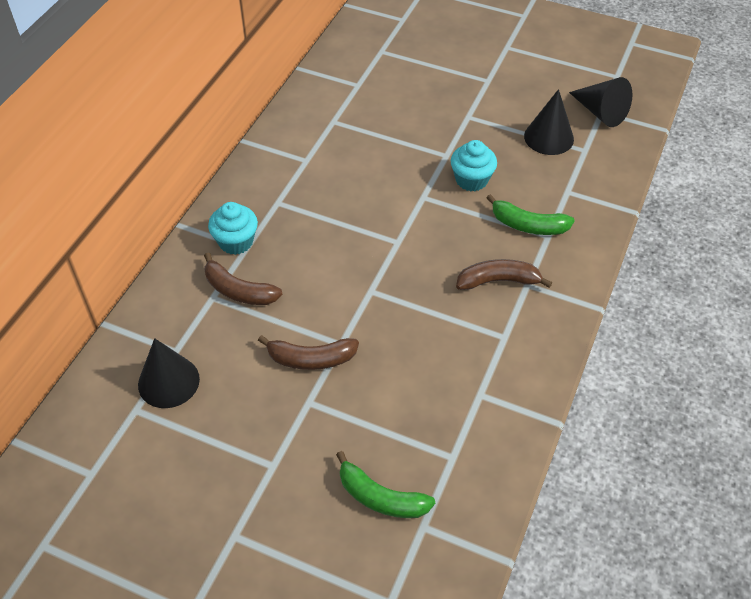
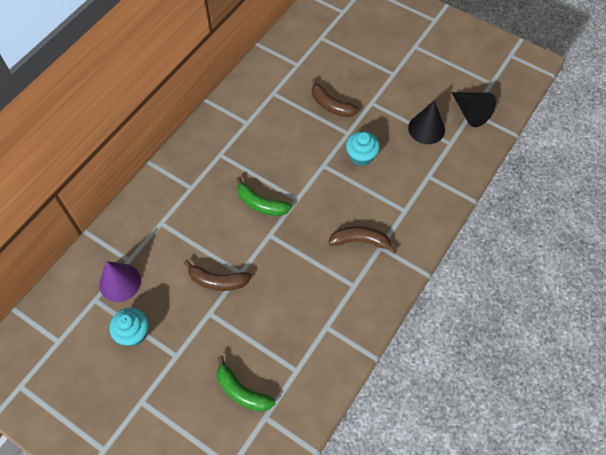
camera: 10 degrees right, 10 degrees up
black cone [138,338,200,408] -> purple cone [99,261,141,302]
brown banana [204,252,282,305] -> brown banana moved to [312,78,359,117]
turquoise cupcake [208,202,258,255] -> turquoise cupcake moved to [109,308,149,346]
green banana [487,194,575,235] -> green banana moved to [236,177,292,216]

